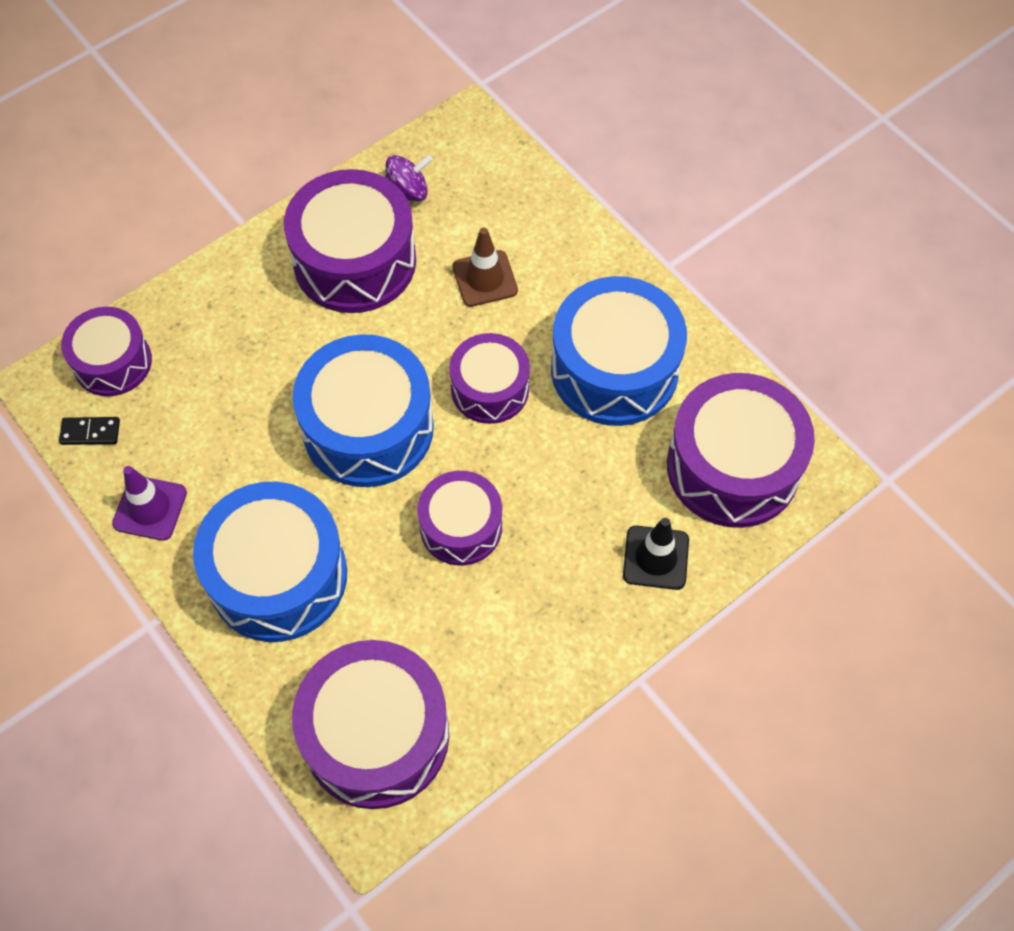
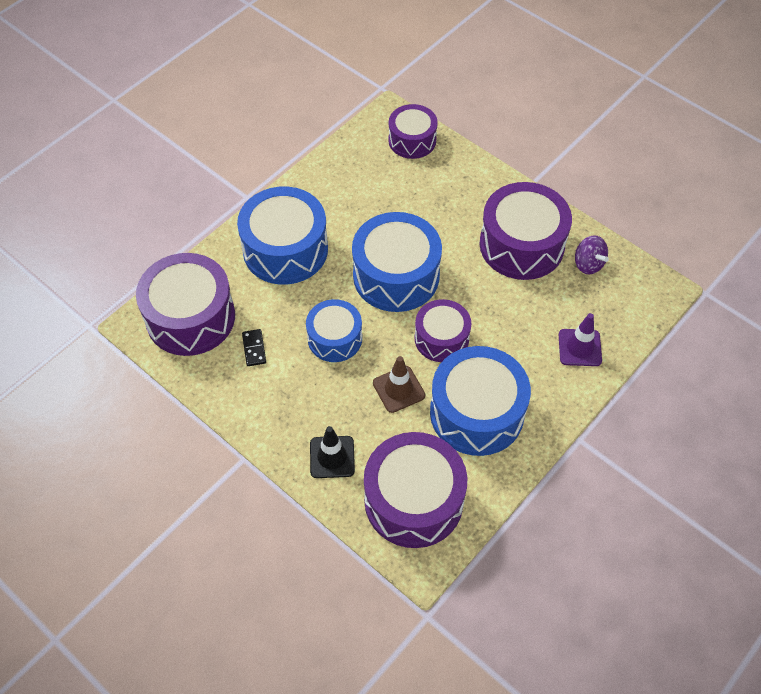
camera: 80 degrees right, 5 degrees down
black domino [59,417,120,445] -> black domino moved to [242,329,266,366]
purple traffic cone [112,466,187,541] -> purple traffic cone moved to [559,313,602,366]
purple drum [417,471,502,565] -> blue drum [306,299,362,362]
brown traffic cone [452,227,518,307] -> brown traffic cone moved to [373,356,425,413]

